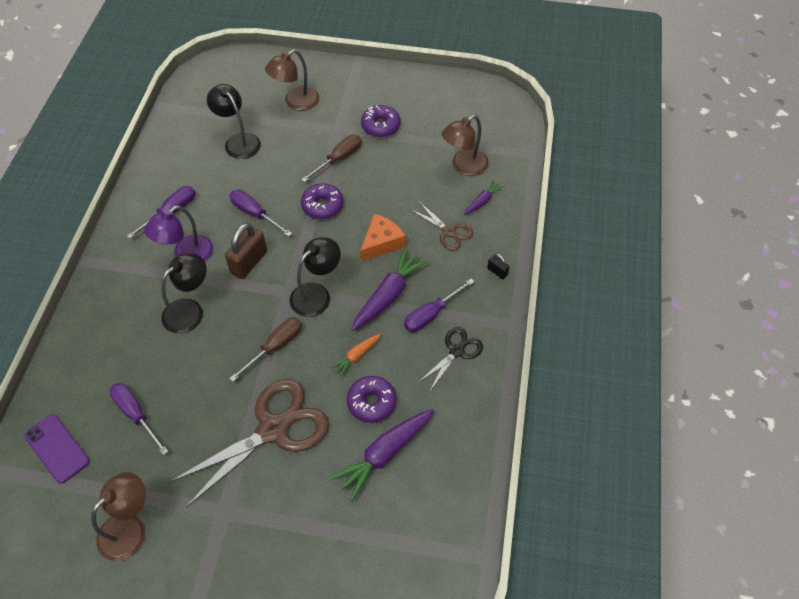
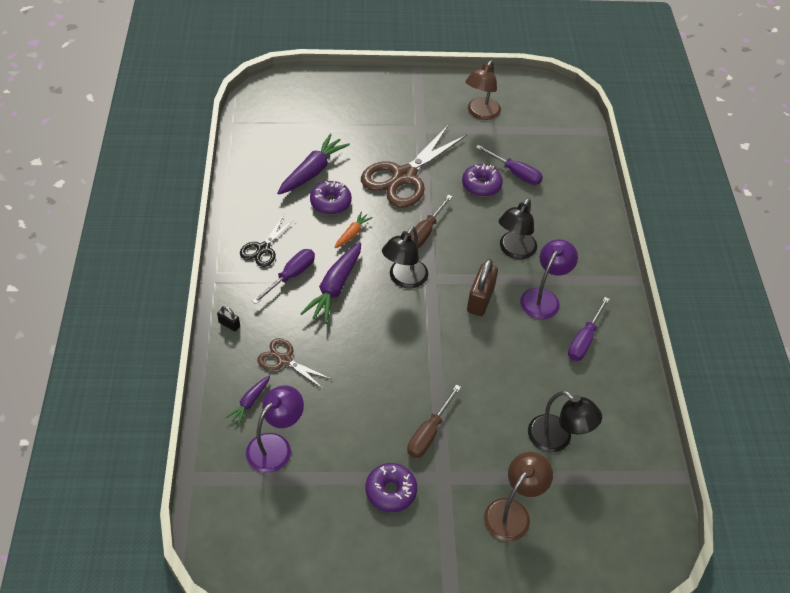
camera: 165 degrees right, 5 degrees down
purple phone [24,414,90,484] -> none
purple screwdriver [230,190,292,237] -> none
purple donut [301,183,343,219] -> purple donut moved to [462,164,503,197]
orange cheese [360,214,406,262] -> none
brown lamp [442,115,489,176] -> purple lamp [246,385,304,473]

